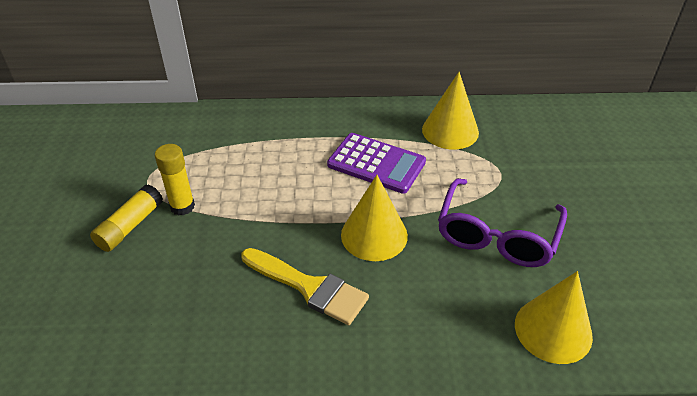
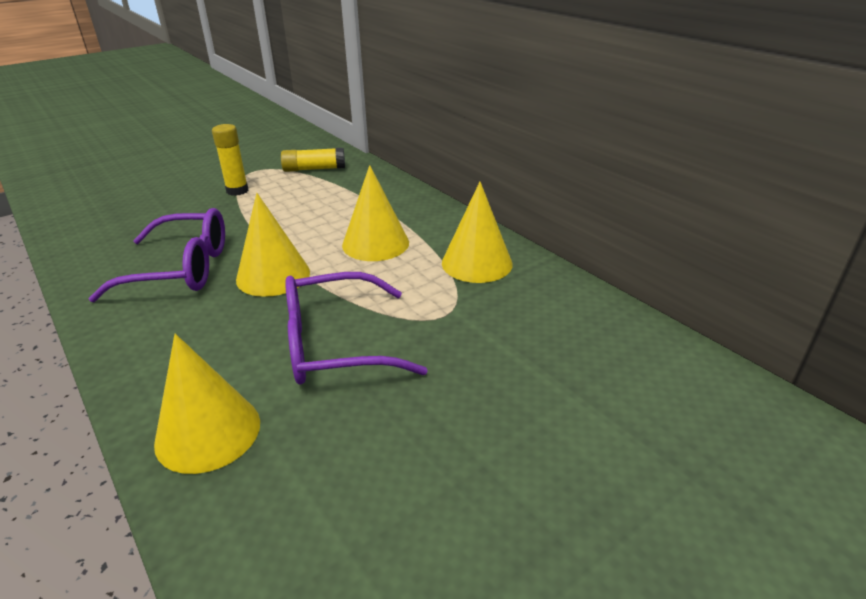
camera: 55 degrees right, 10 degrees down
yellow glue stick [90,184,163,252] -> yellow glue stick moved to [281,148,345,172]
yellow brush [241,248,369,325] -> purple glasses [88,208,225,302]
purple calculator [327,133,426,194] -> yellow cone [342,165,409,261]

